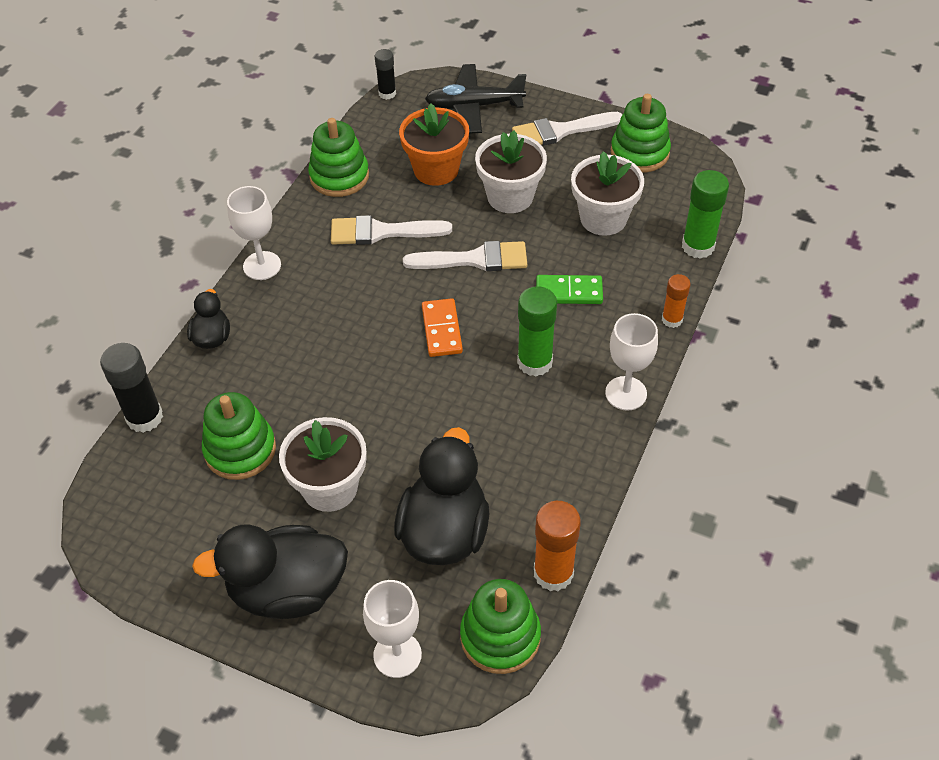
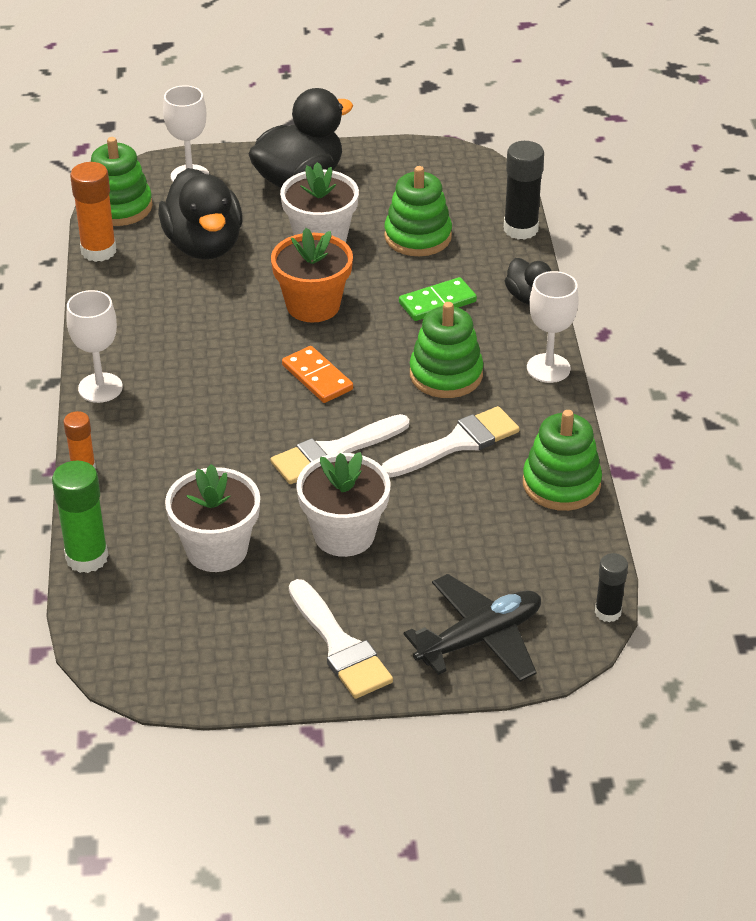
camera: 150 degrees right, 10 degrees down
orange flower pot [399,103,469,186] -> orange flower pot moved to [271,228,353,323]
white brush [512,112,622,146] -> white brush turned 105 degrees clockwise [289,579,393,699]
green glue stick [517,286,557,377] -> none
green domino [536,275,603,304] -> green domino moved to [399,277,477,321]
green stacking toy [611,94,671,173] -> green stacking toy moved to [410,302,483,398]

